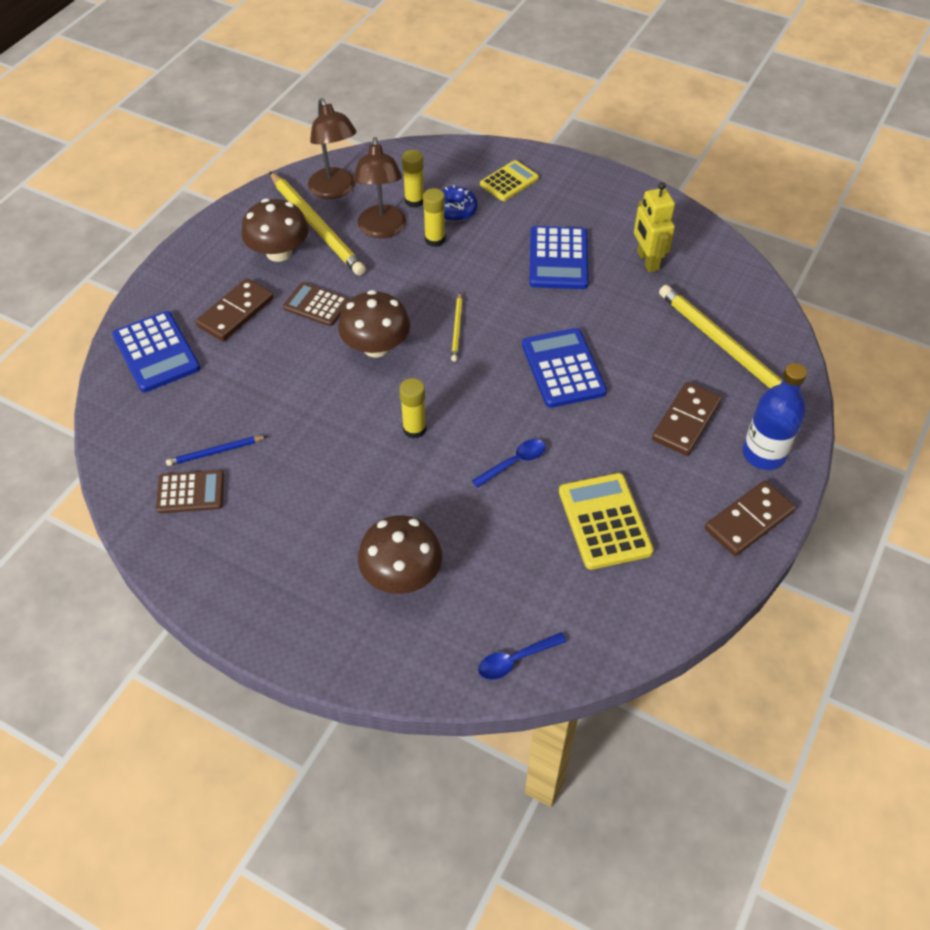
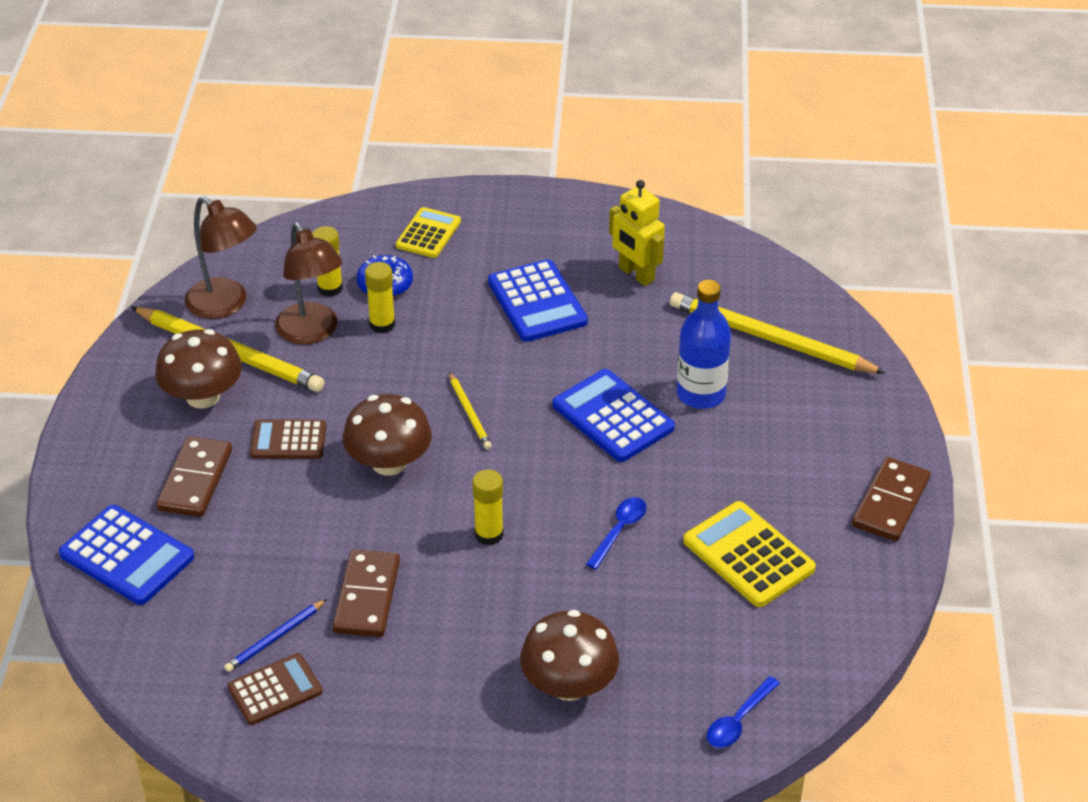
camera: 25 degrees left, 10 degrees down
brown domino [652,382,722,456] -> brown domino moved to [332,549,400,637]
blue bottle [743,363,807,470] -> blue bottle moved to [677,280,731,409]

